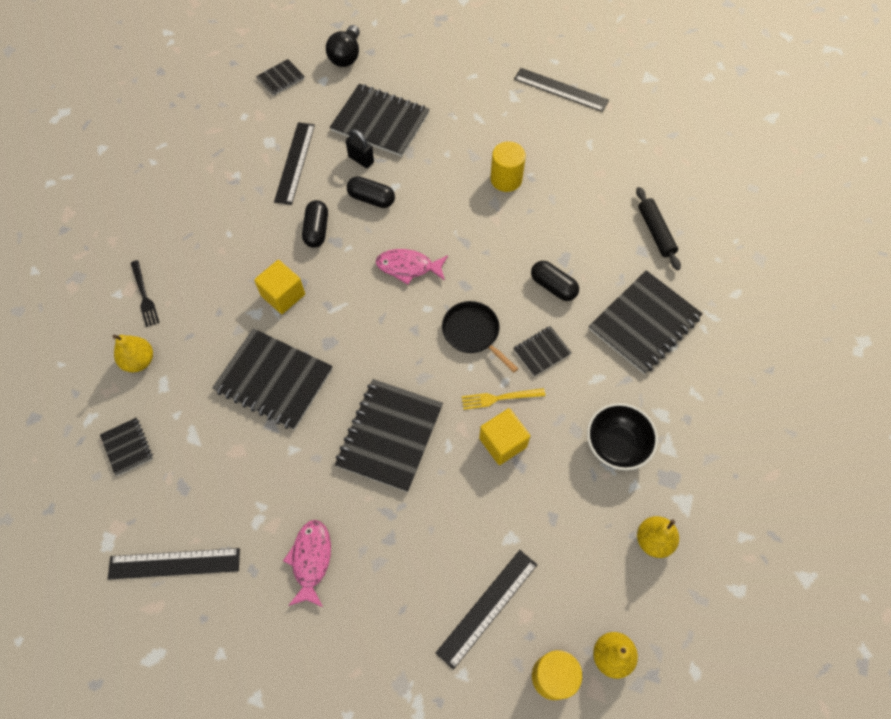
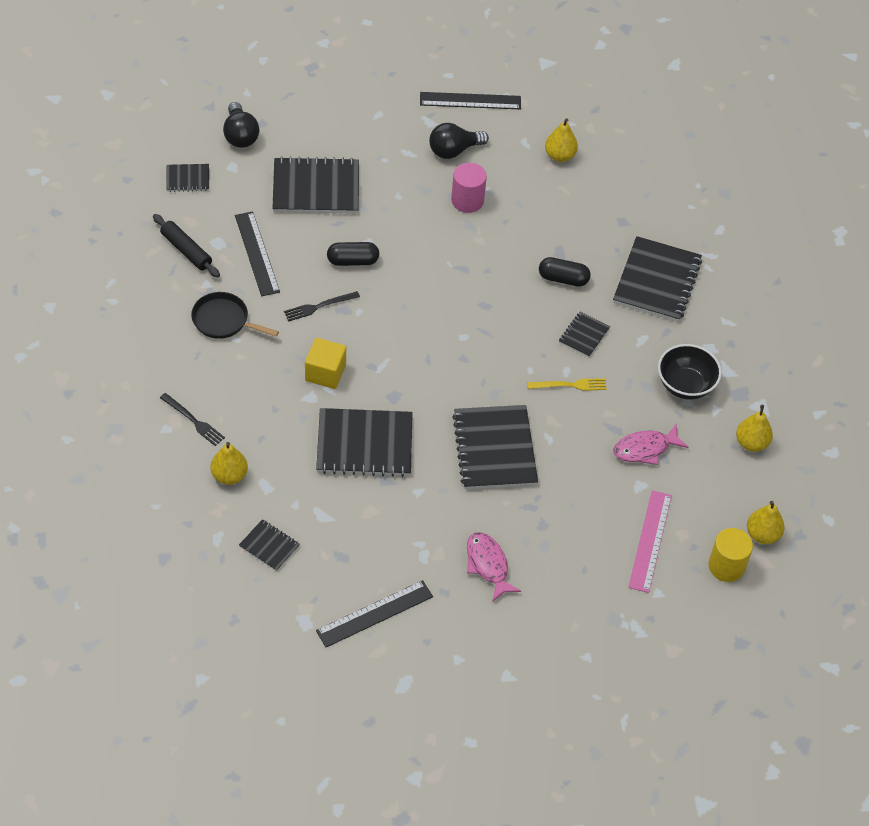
camera: 30 degrees left, 10 degrees down
black notebook [256,59,305,96] -> black notebook turned 60 degrees clockwise [167,164,209,192]
black capsule [302,200,328,248] -> black fork [284,291,360,322]
black padlock [346,129,374,168] -> none
pink fish [376,249,448,285] -> pink fish moved to [613,424,689,465]
black ruler [436,550,537,670] -> pink ruler [628,490,672,593]
black pan [442,301,518,373] -> black pan moved to [191,292,279,339]
yellow fork [462,388,545,410] -> yellow fork turned 150 degrees counterclockwise [527,378,607,391]
yellow cube [479,408,530,465] -> none
yellow cylinder [490,141,526,192] -> pink cylinder [451,163,487,213]
black rolling pin [636,187,681,270] -> black rolling pin moved to [153,214,220,278]
none -> black light bulb [429,123,489,159]
none -> yellow pear [545,118,578,162]

